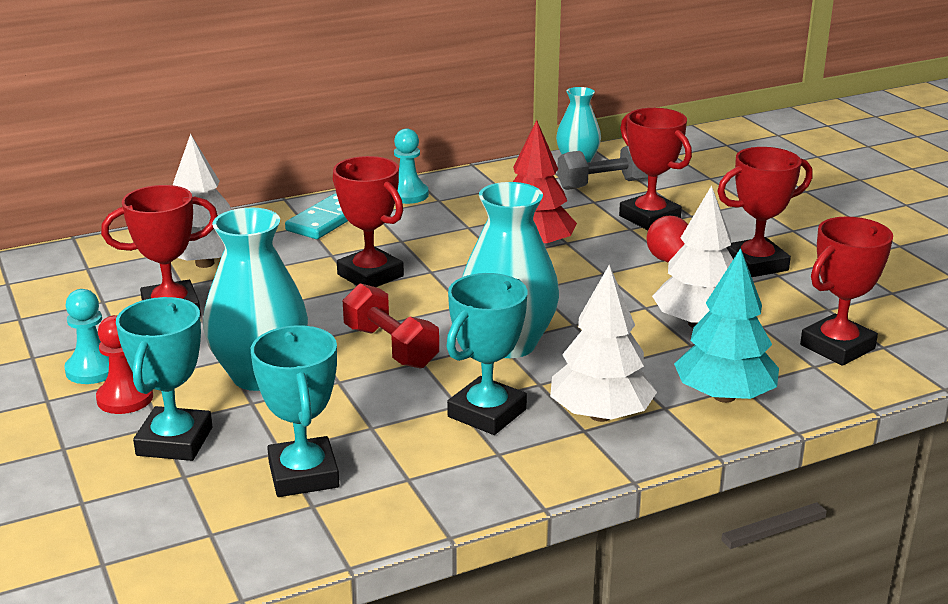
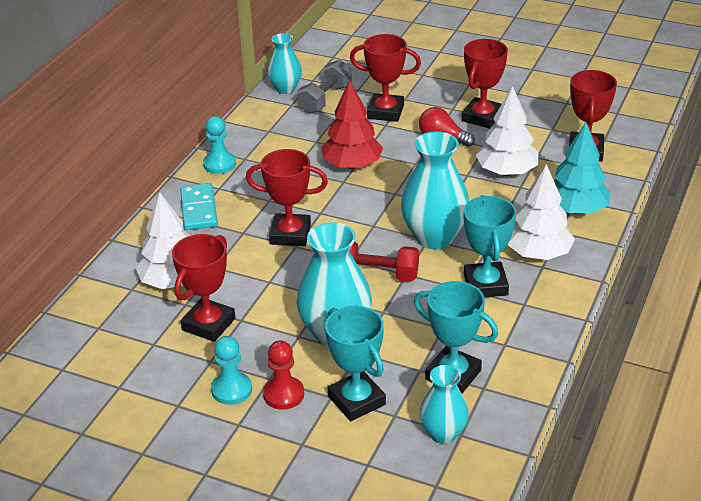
camera: 40 degrees left, 10 degrees up
none -> turquoise vase [420,365,469,444]

